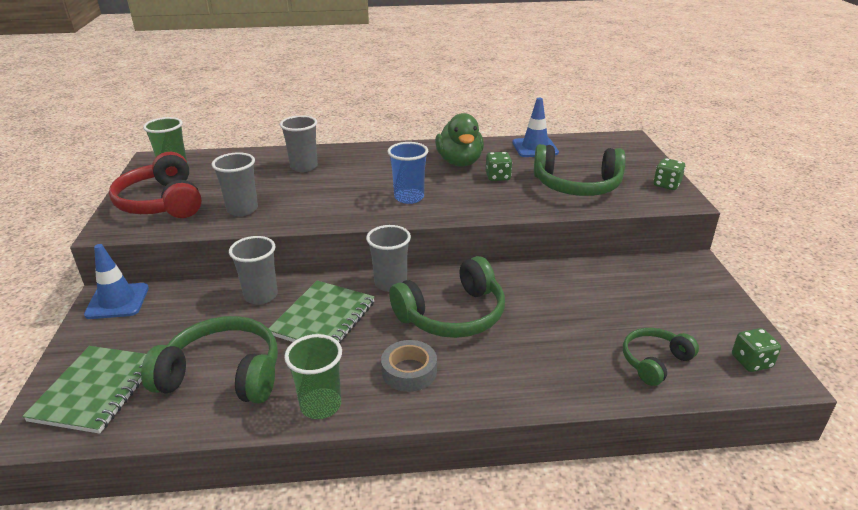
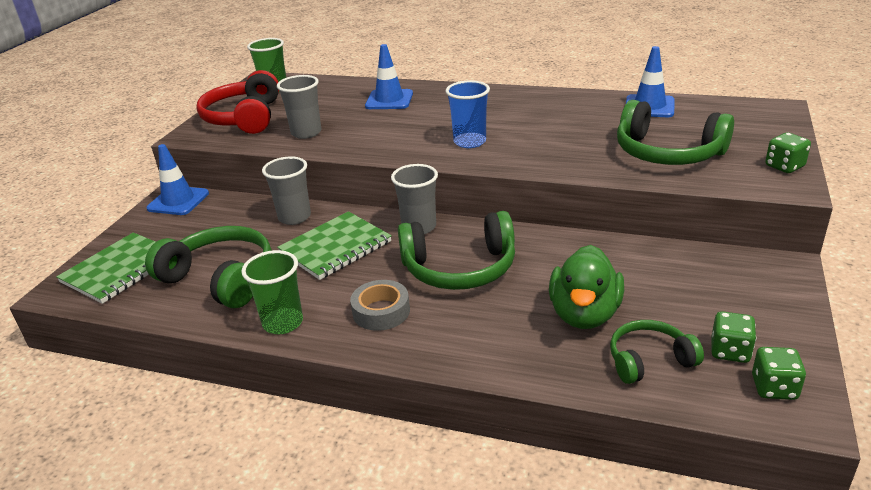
camera: 25 degrees right, 0 degrees up
grey cup [280,115,318,172] -> blue traffic cone [365,44,413,109]
green duck [435,113,484,167] -> green duck moved to [549,245,624,329]
green dice [486,152,512,181] -> green dice moved to [711,311,756,363]

